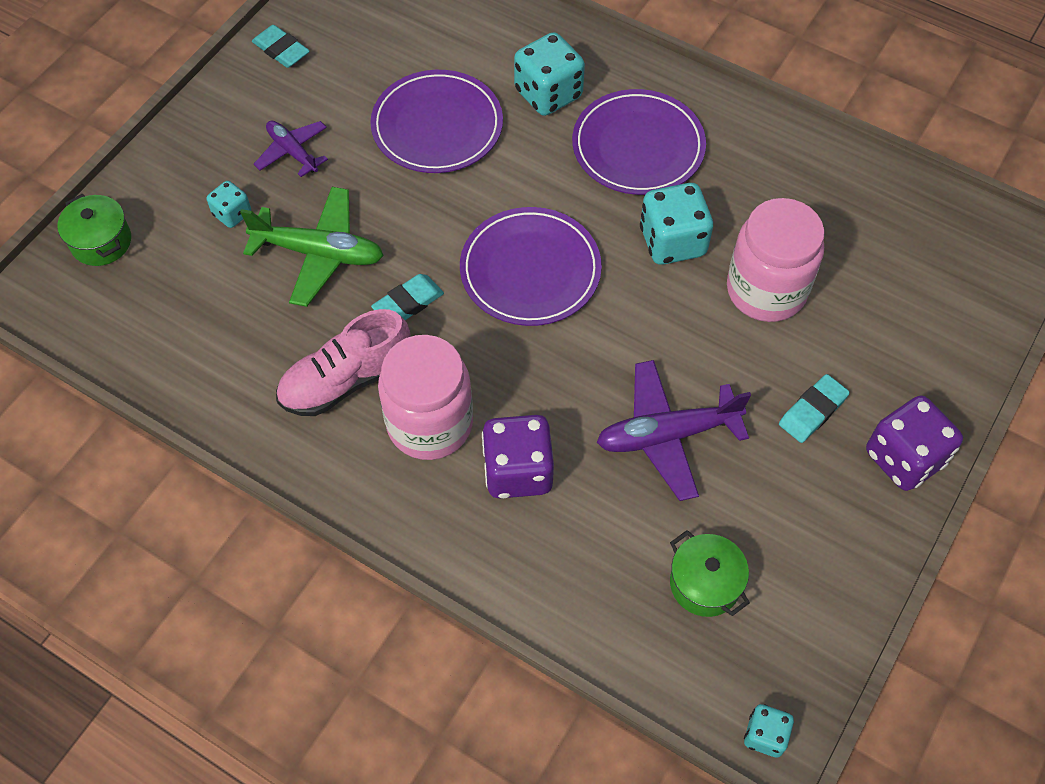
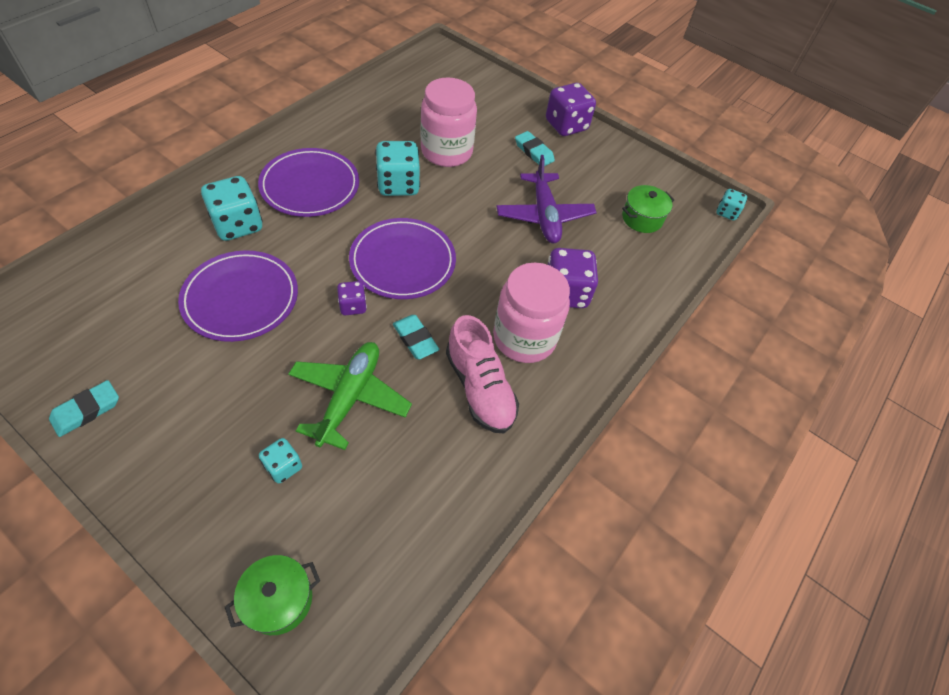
camera: 90 degrees left, 5 degrees down
purple plane [254,121,328,177] -> none
none -> purple dice [337,281,367,315]

